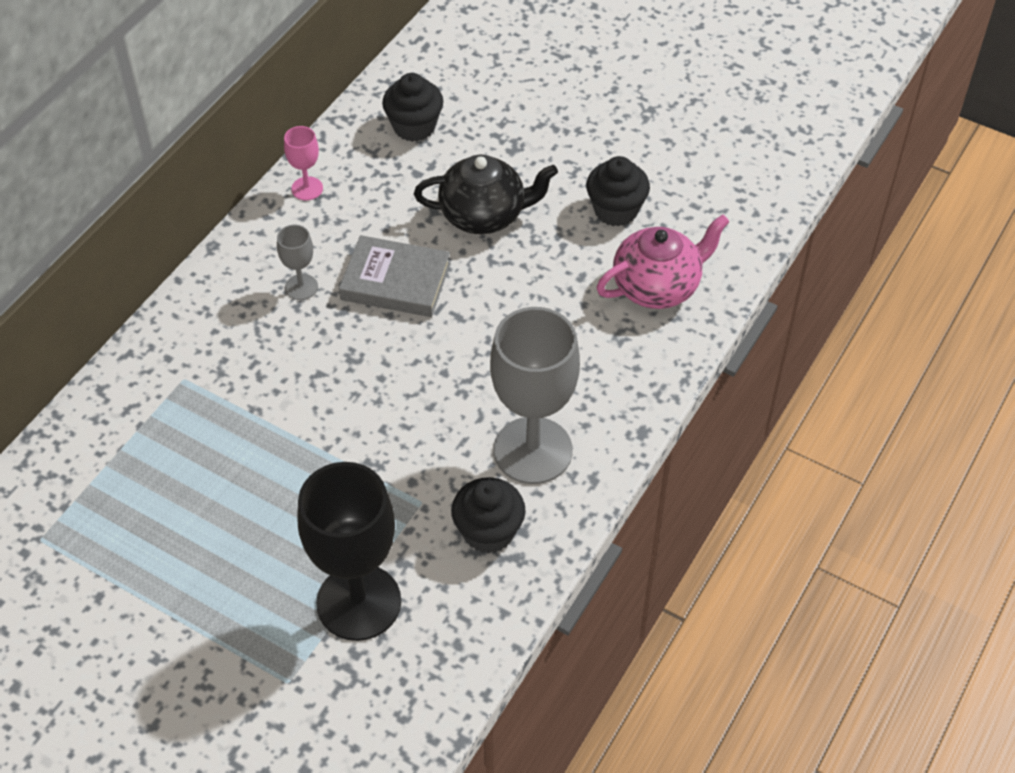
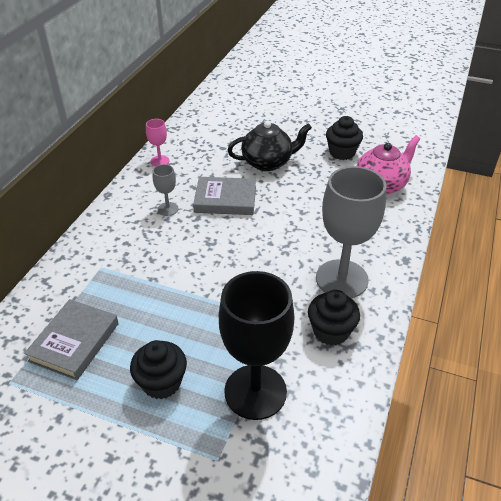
camera: 10 degrees left, 10 degrees down
black cupcake [382,73,443,142] -> black cupcake moved to [130,340,187,399]
none -> grey book [24,299,119,380]

